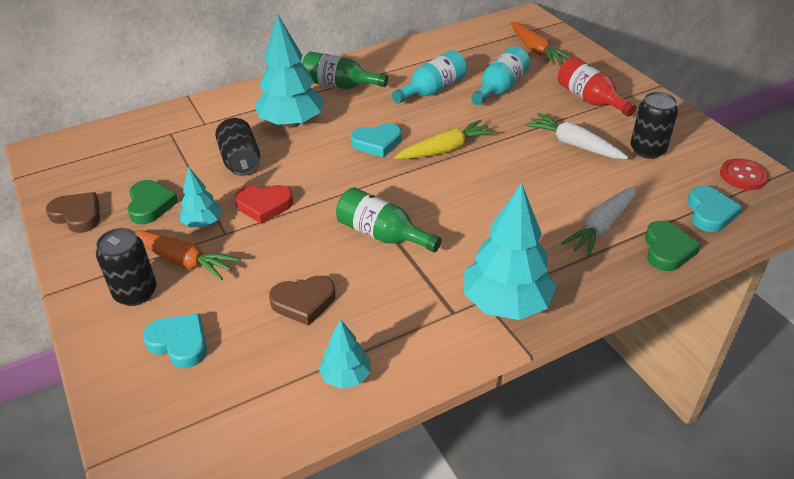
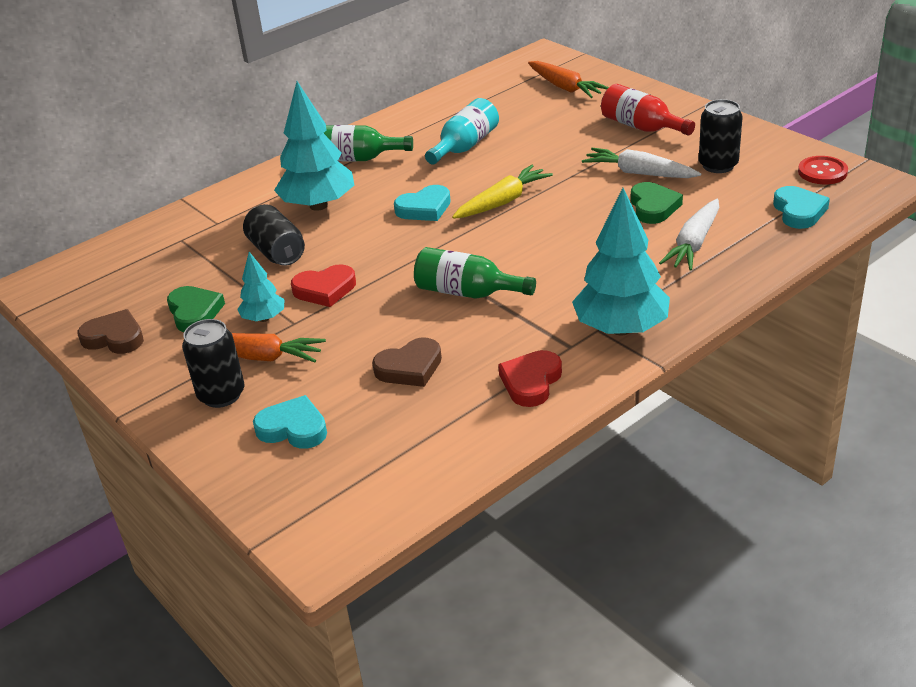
camera: 10 degrees left, 5 degrees down
turquoise tree [319,319,371,389] -> none
turquoise bottle [471,46,530,105] -> none
green heart [645,221,701,271] -> green heart moved to [631,182,683,224]
none -> red heart [498,350,562,407]

